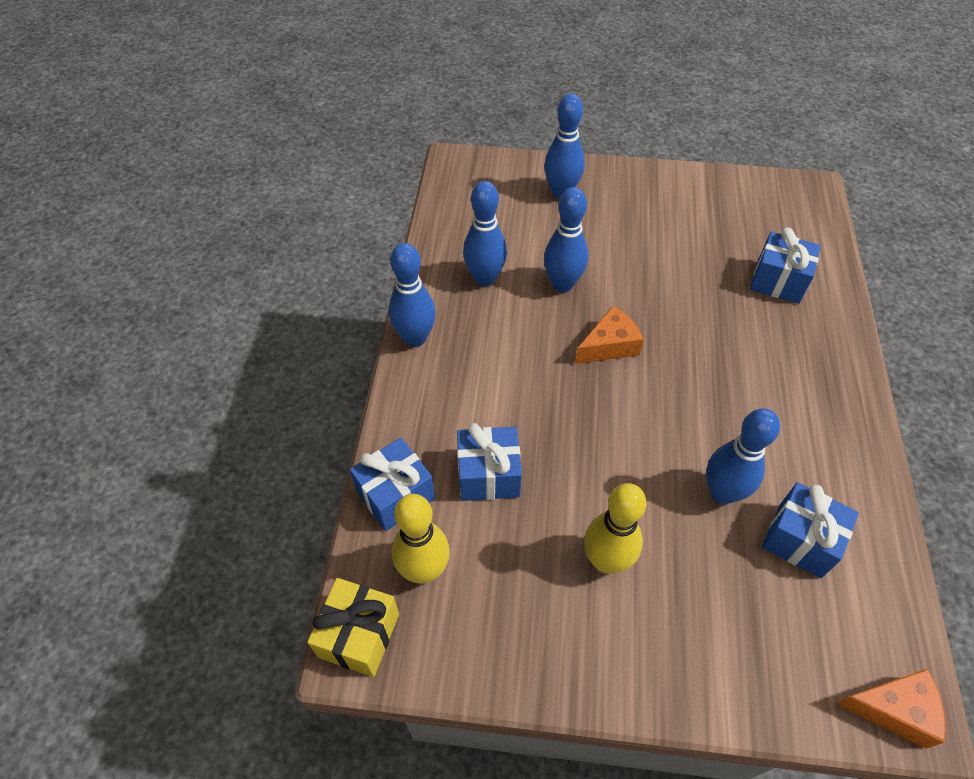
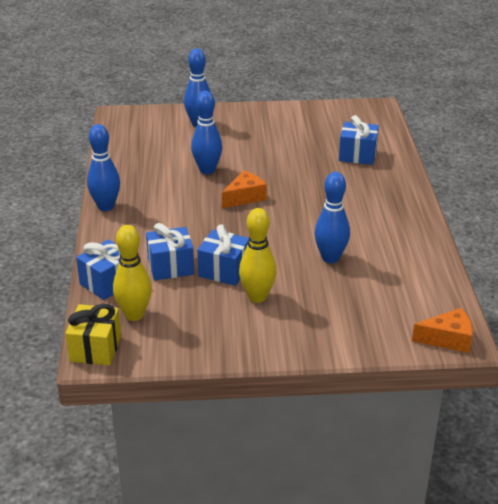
camera: 10 degrees left, 20 degrees down
blue bowling pin [463,181,507,286] -> none
blue gift [762,482,859,578] -> blue gift moved to [197,224,249,286]

